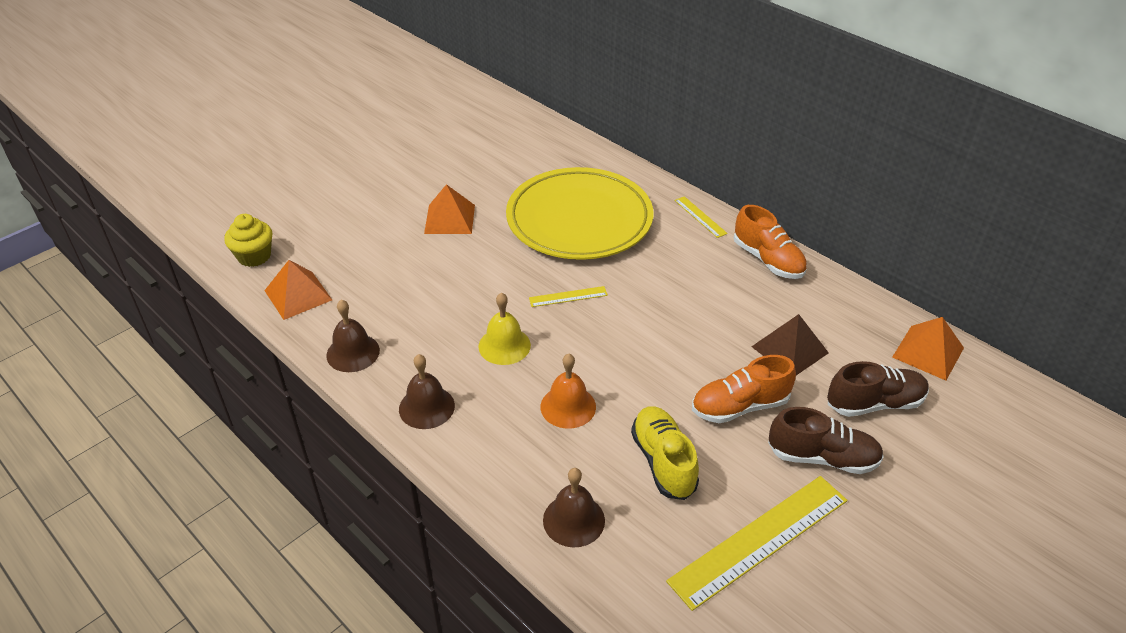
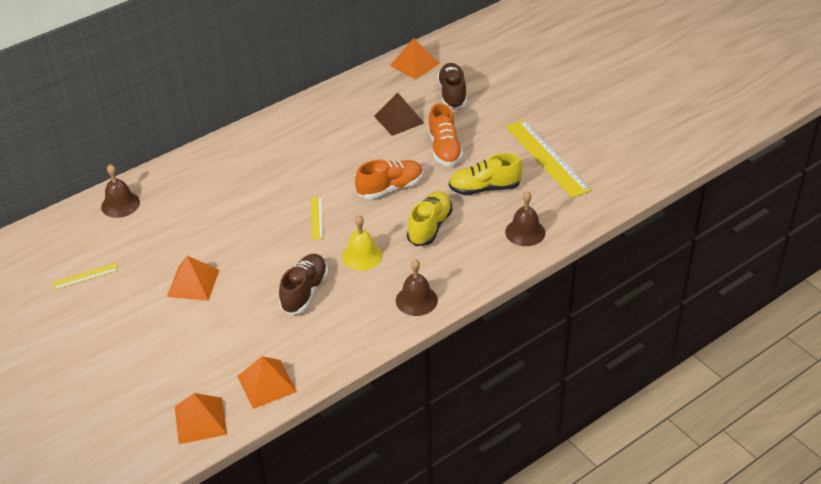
camera: 80 degrees left, 0 degrees up
yellow cupcake [224,214,272,267] -> orange pyramid [175,393,227,444]
brown bell [326,300,380,372] -> brown bell moved to [101,164,140,218]
yellow plate [506,167,653,260] -> none
orange bell [541,354,596,429] -> yellow shoe [407,191,452,246]
yellow ruler [674,196,728,238] -> yellow ruler moved to [52,263,118,290]
orange shoe [734,205,807,279] -> orange shoe moved to [355,160,423,199]
brown shoe [768,407,884,474] -> brown shoe moved to [279,254,328,315]

